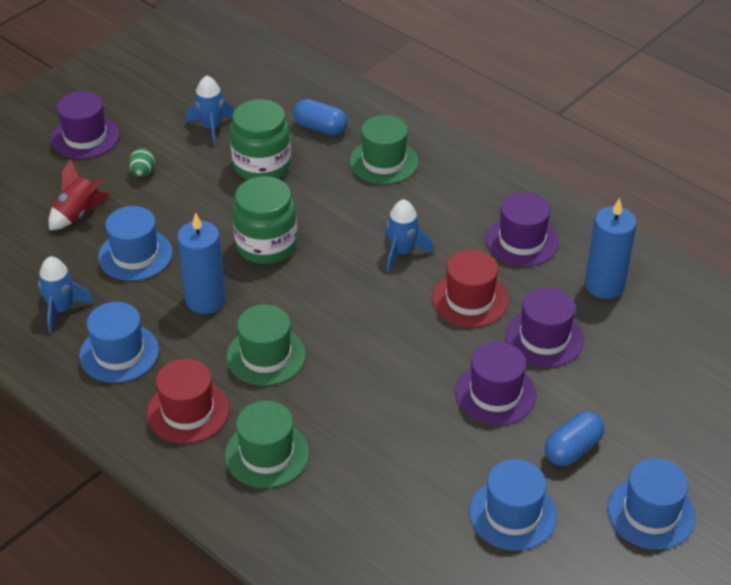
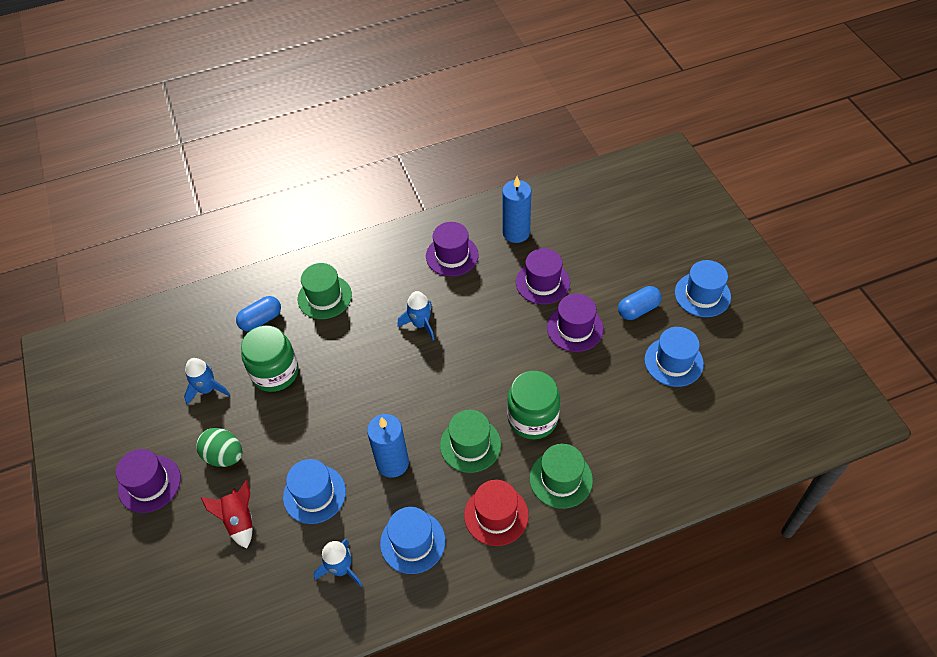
camera: 60 degrees left, 10 degrees up
green egg [129,148,155,177] -> green egg [196,428,242,467], size x1.62
green jar [232,176,297,264] -> green jar moved to [507,371,560,439]
red hat [432,250,508,327] -> none
blue capsule [544,411,604,466] -> blue capsule turned 75 degrees clockwise [618,286,662,320]

